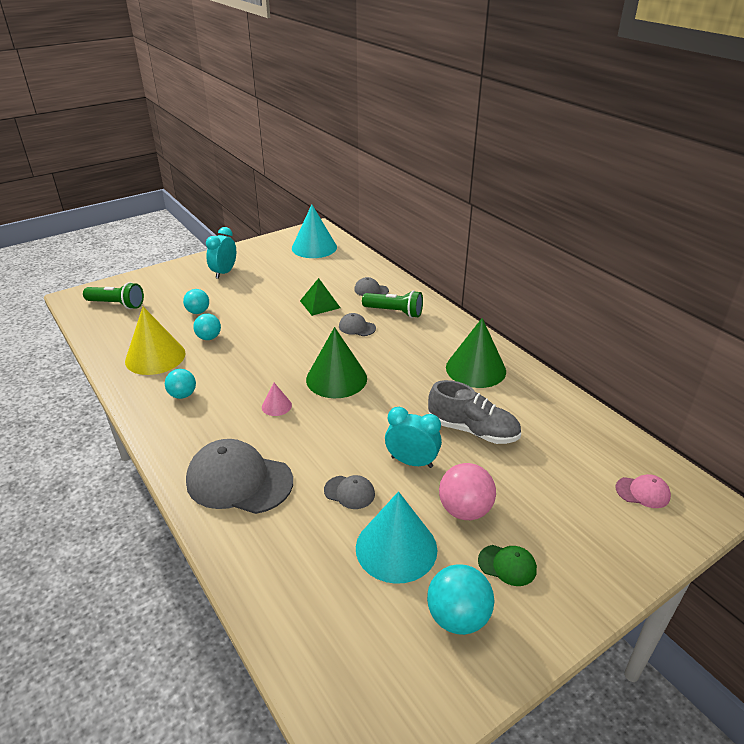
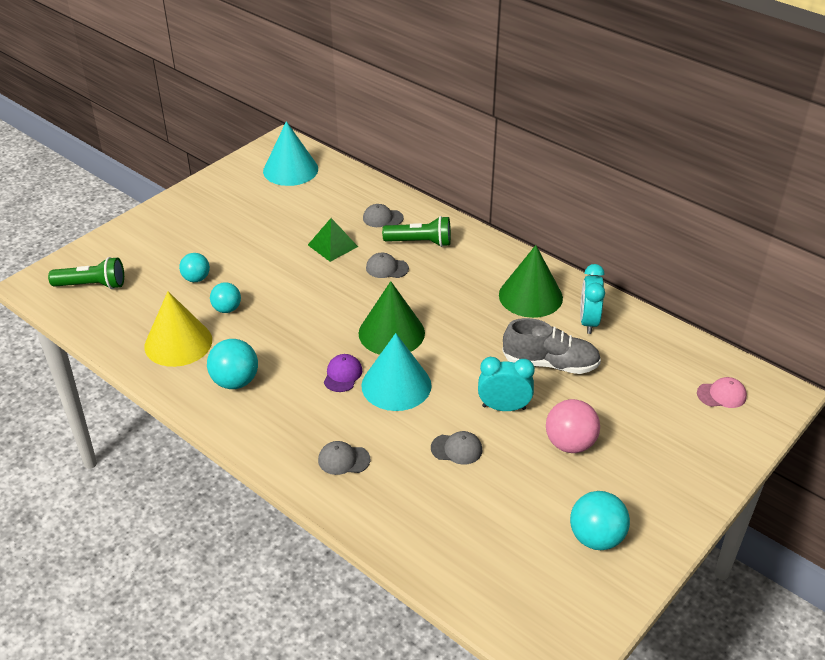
camera: 15 degrees left, 5 degrees up
turquoise ball [165,369,196,399] -> turquoise ball [207,339,258,389], size x1.52
grey cap [186,439,293,514] -> grey cap [318,441,370,475], size x0.47
turquoise clock [206,227,236,279] -> turquoise clock moved to [580,264,605,334]
pink cone [262,383,292,416] -> purple cap [324,354,362,392]
turquoise cone [356,491,437,584] -> turquoise cone moved to [361,333,432,411]
green cap [478,545,537,586] -> none

